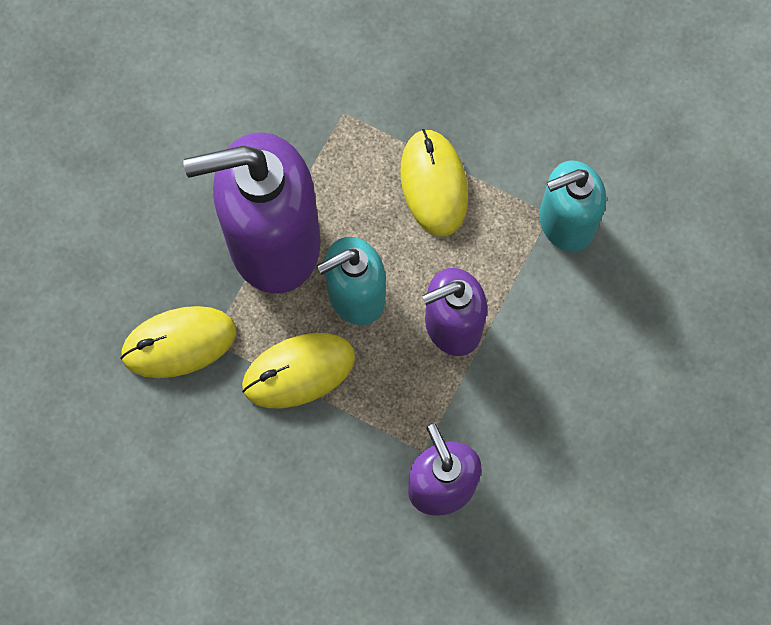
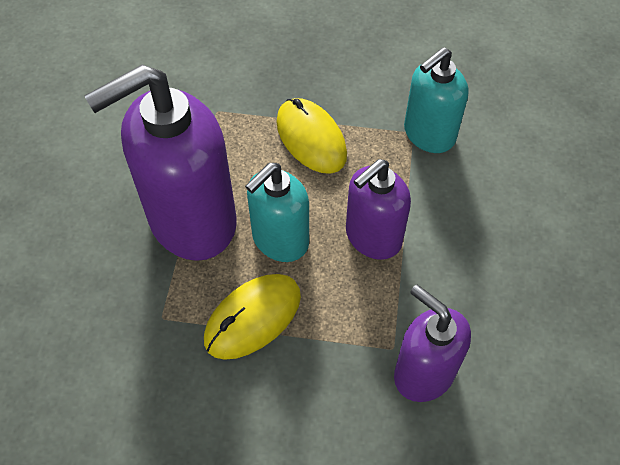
camera: 20 degrees left, 15 degrees down
yellow mouse [121,306,236,378] -> none

